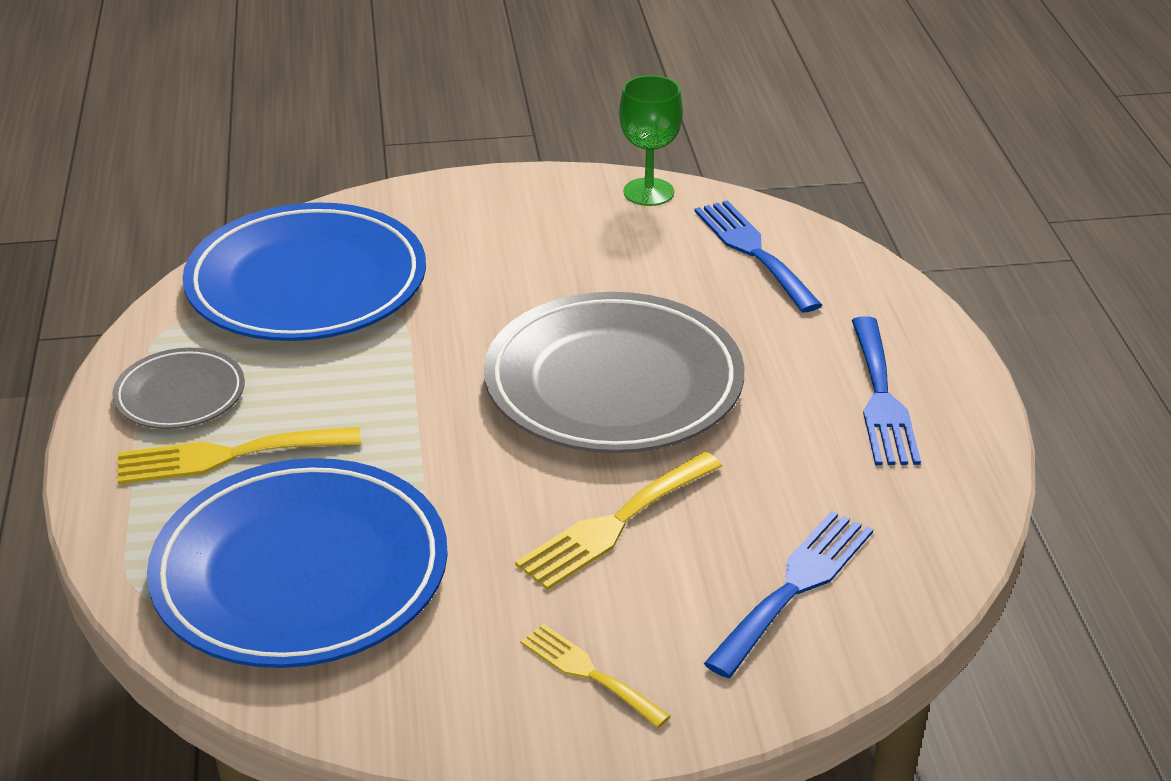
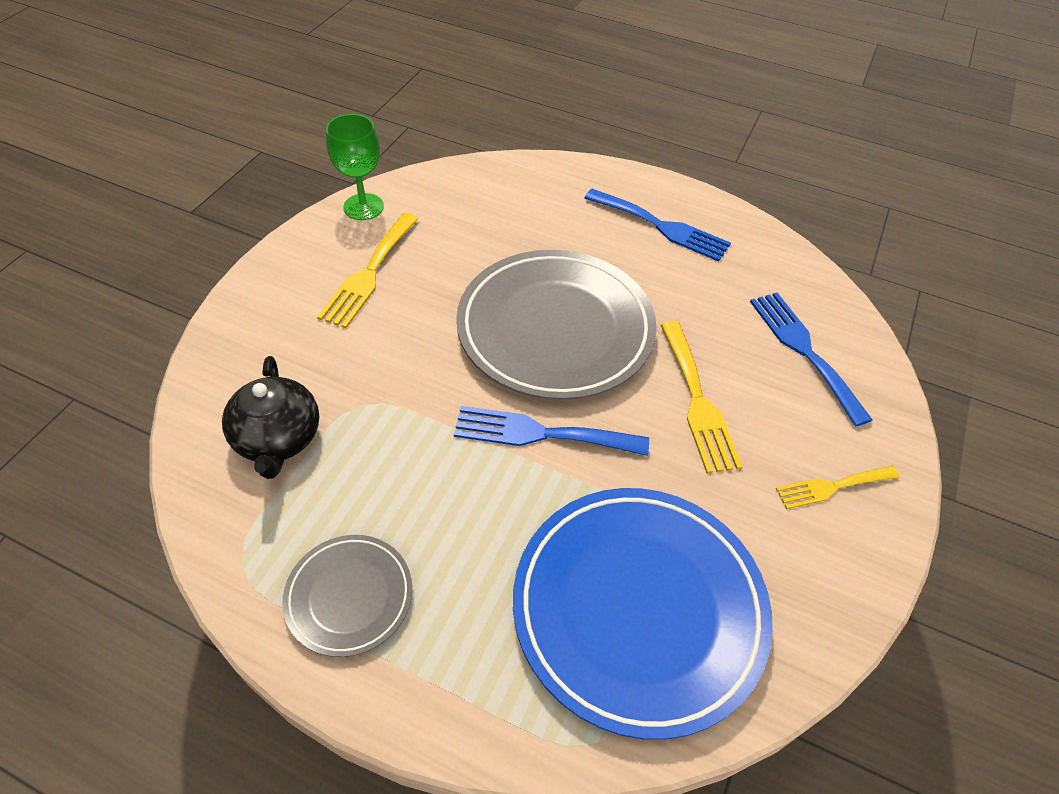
camera: 60 degrees left, 15 degrees up
yellow fork [118,427,361,485] -> yellow fork moved to [317,213,419,328]
blue plate [183,202,426,341] -> black teapot [222,356,319,479]
blue fork [694,200,822,312] -> blue fork moved to [454,406,649,456]

